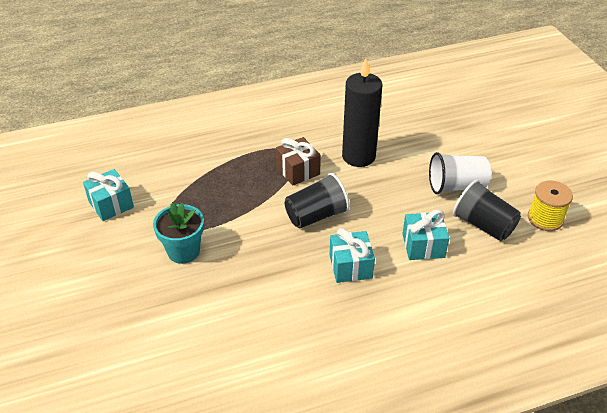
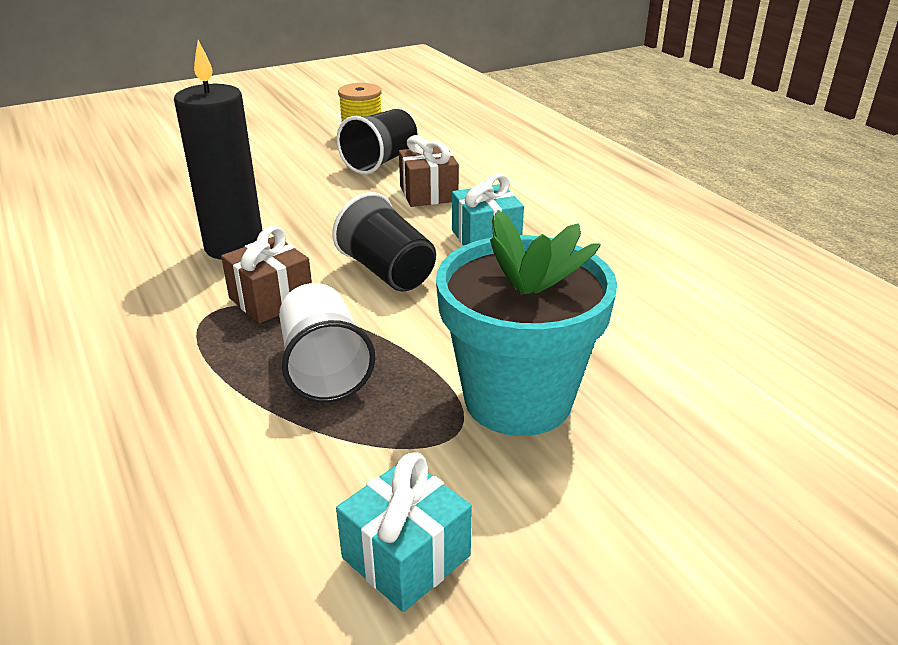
camera: 100 degrees left, 10 degrees down
turquoise flower pot [153,202,204,264] -> turquoise flower pot [436,210,617,436], size x1.65
turquoise gift [402,210,449,260] -> brown gift [399,135,459,207]
white cup [429,152,491,194] -> white cup moved to [279,283,375,402]

